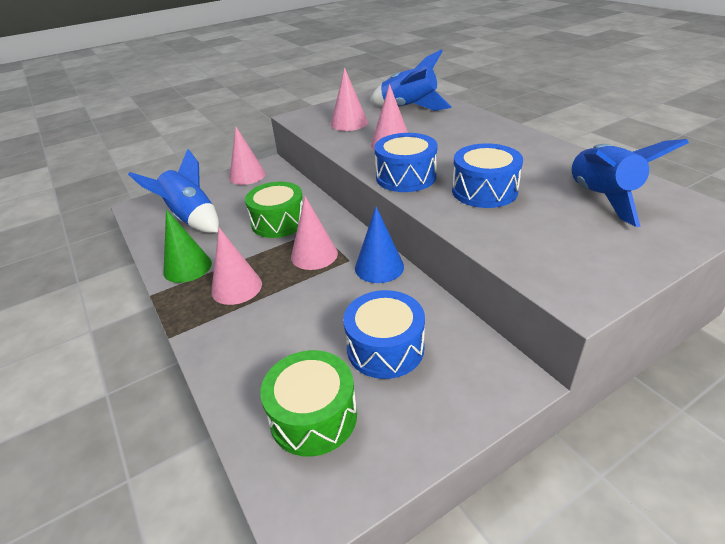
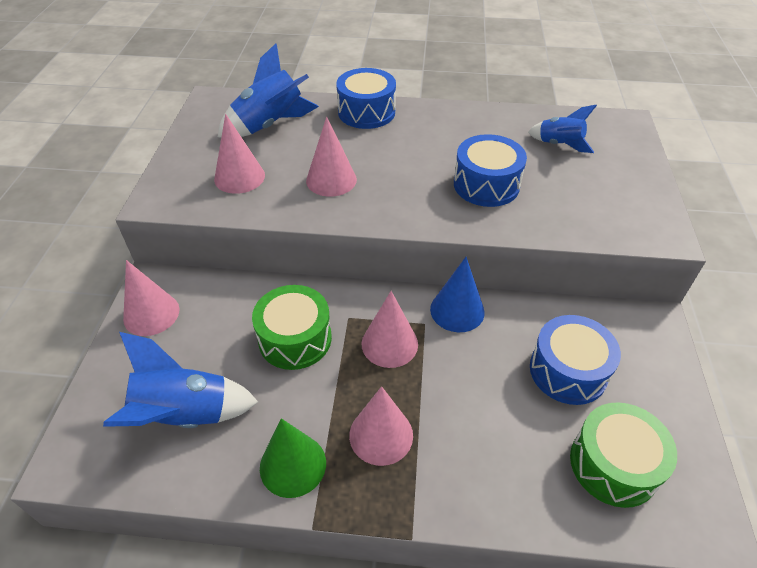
camera: 55 degrees left, 10 degrees up
blue drum [374,133,438,192] -> blue drum moved to [336,68,396,129]
blue rocket [570,139,689,227] -> blue rocket [528,105,597,153], size x0.61

